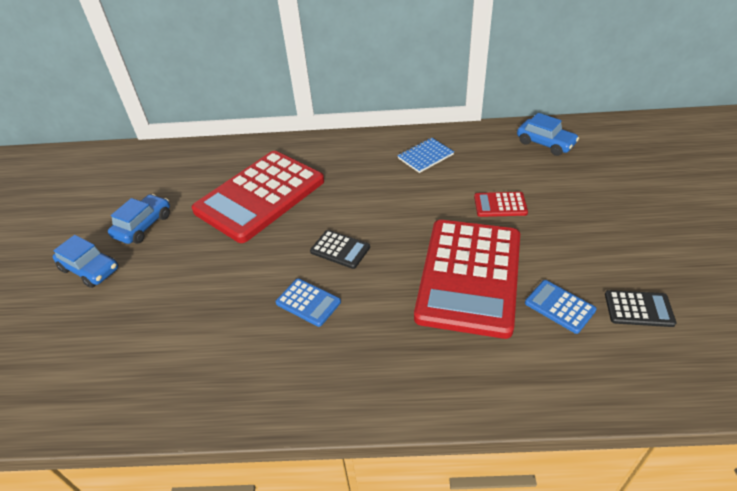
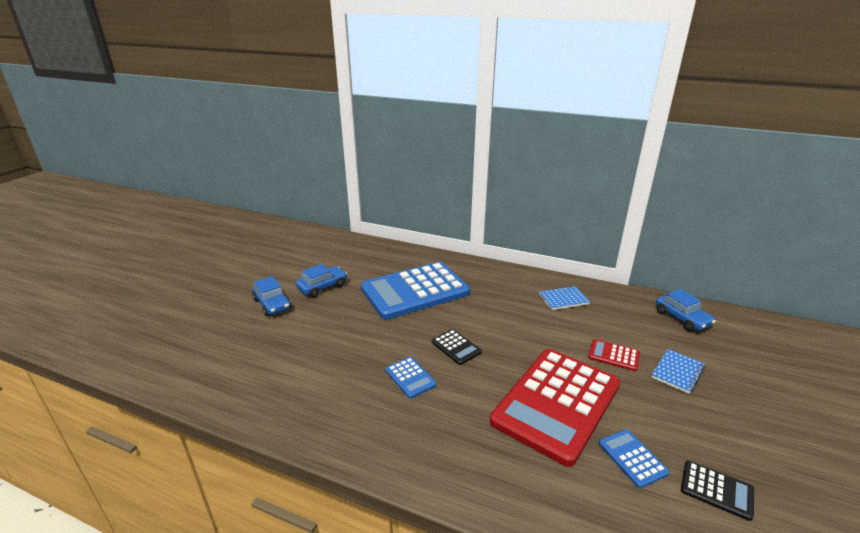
camera: 20 degrees right, 15 degrees down
red calculator [192,151,324,243] -> blue calculator [361,262,470,320]
none -> blue notebook [651,349,705,394]

